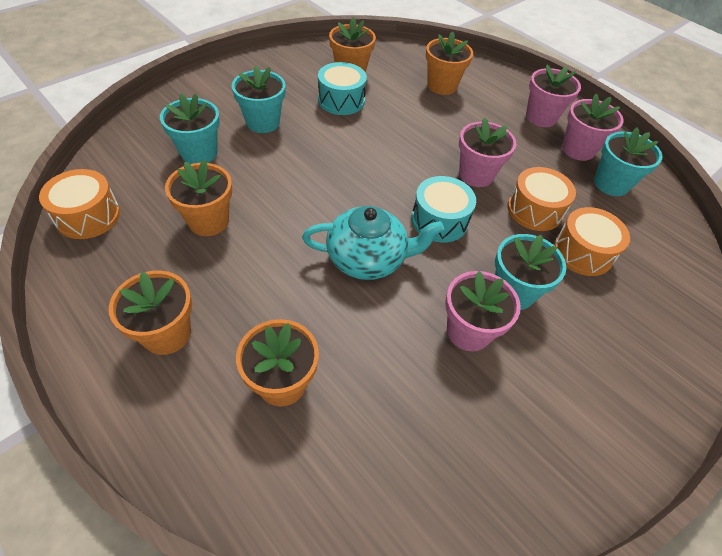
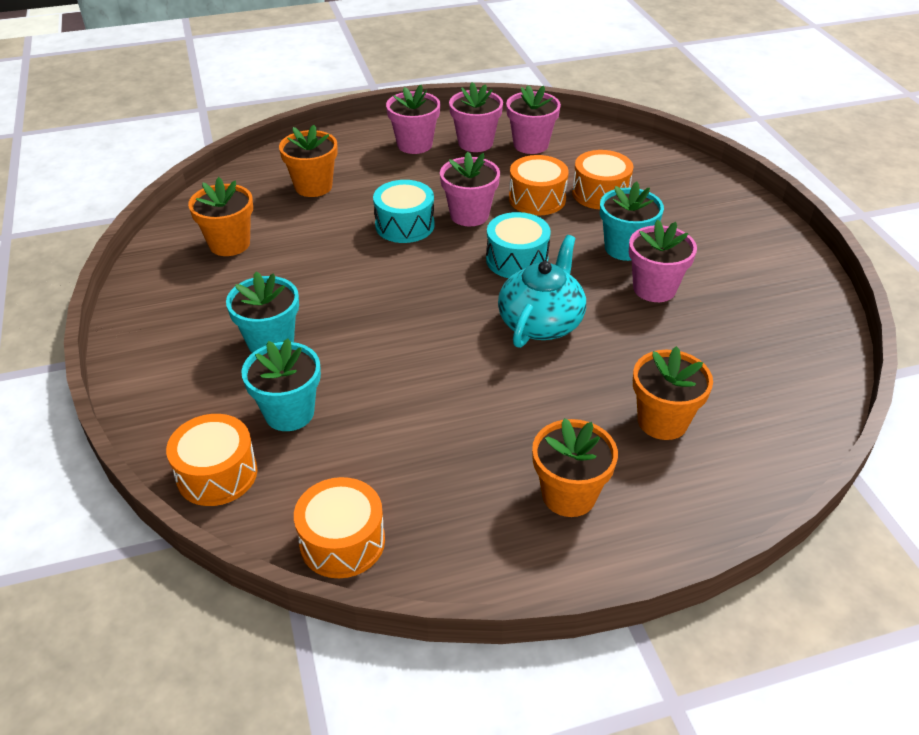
camera: 60 degrees left, 10 degrees down
orange flower pot [165,160,232,236] -> none
turquoise drum [318,62,367,115] -> turquoise drum moved to [373,180,435,243]
turquoise flower pot [594,127,662,196] -> pink flower pot [506,85,561,154]
none -> orange drum [166,414,258,506]

